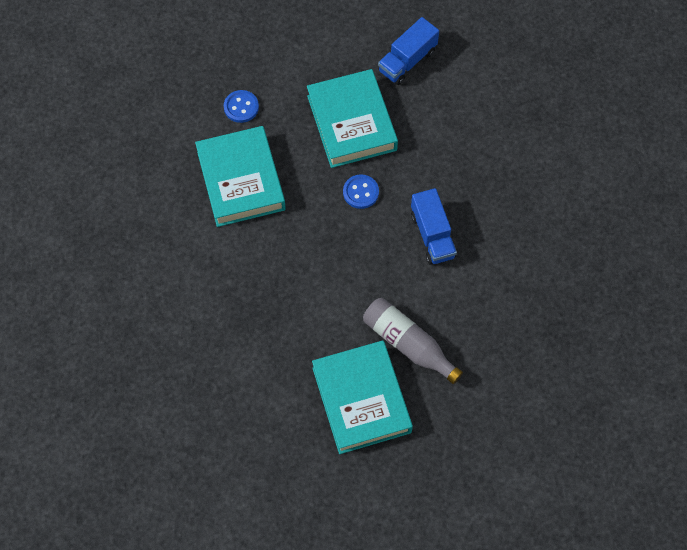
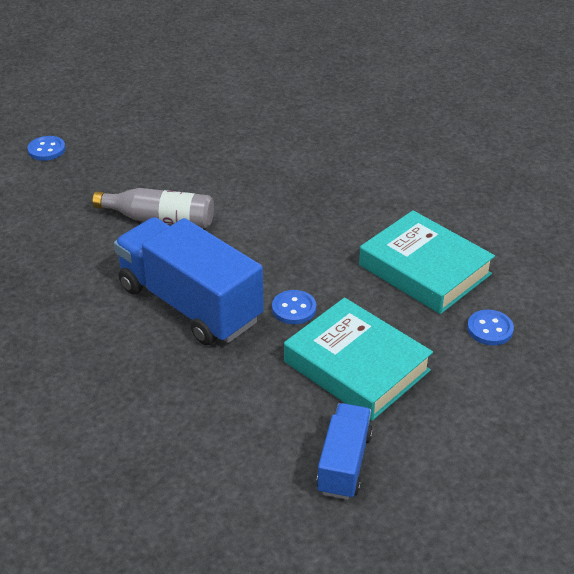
camera: 150 degrees right, 25 degrees down
turquoise book [312,340,413,454] -> none
blue truck [411,188,457,265] -> blue truck [114,217,264,345], size x1.87
none -> blue button [27,136,66,161]

